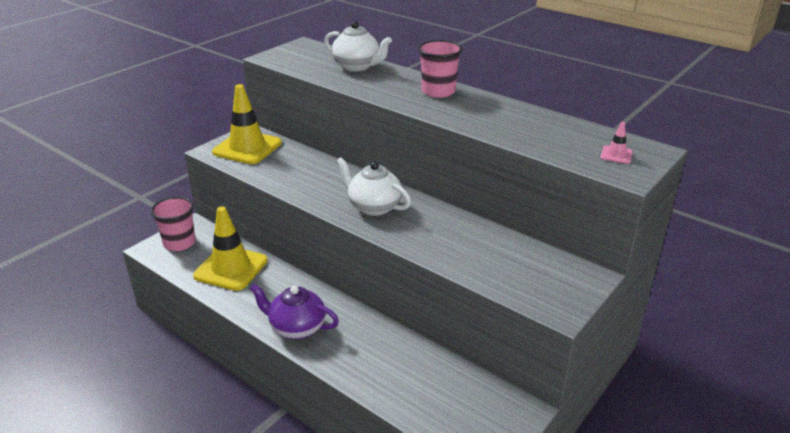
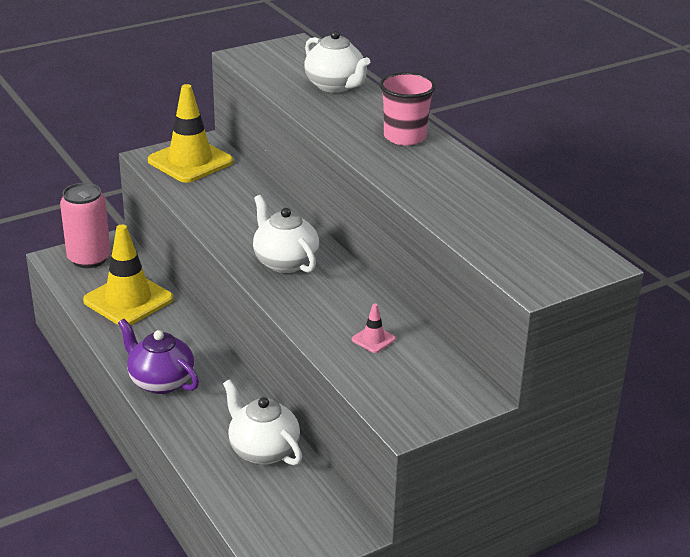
camera: 20 degrees right, 0 degrees up
pink cup [151,197,196,251] -> pink can [60,183,111,268]
pink traffic cone [601,122,633,164] -> pink traffic cone moved to [352,304,396,353]
none -> white teapot [223,380,302,466]

